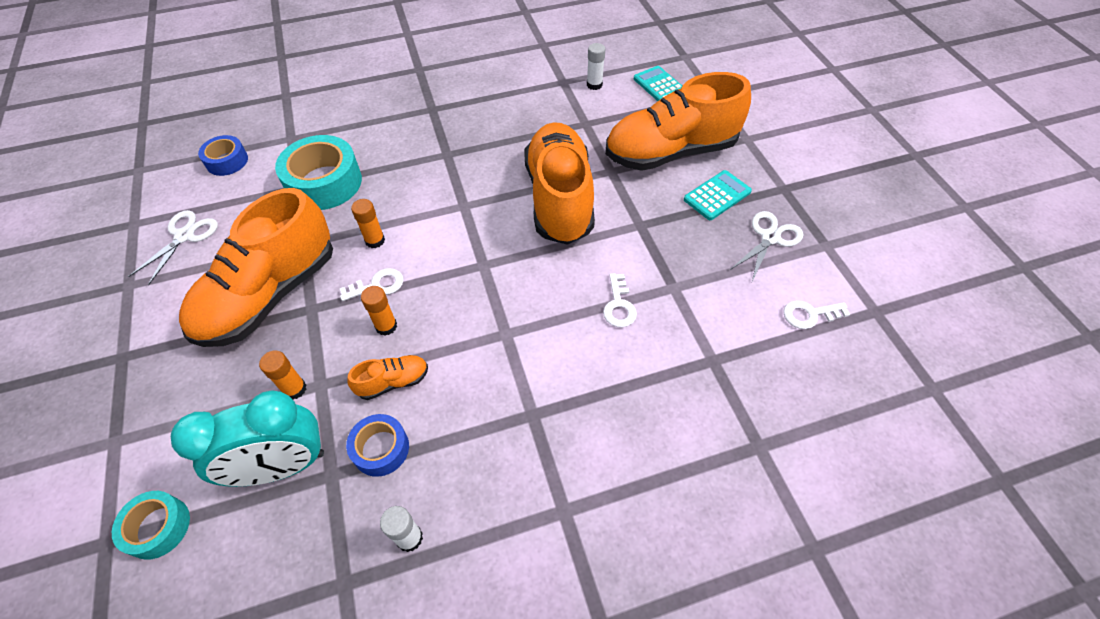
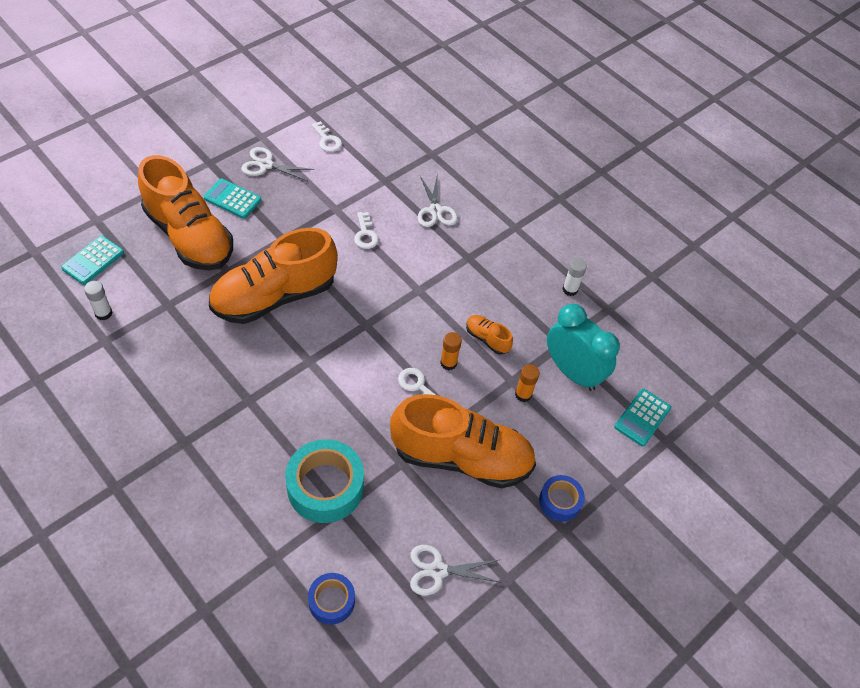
camera: 120 degrees left, 0 degrees up
turquoise tape [112,491,190,560] -> turquoise calculator [614,389,671,447]
blue tape [346,414,409,477] -> blue tape moved to [539,475,585,522]
orange glue stick [351,199,385,248] -> none
white key [603,273,637,328] -> white key turned 105 degrees clockwise [354,212,379,249]
none -> white scissors [418,176,458,227]

